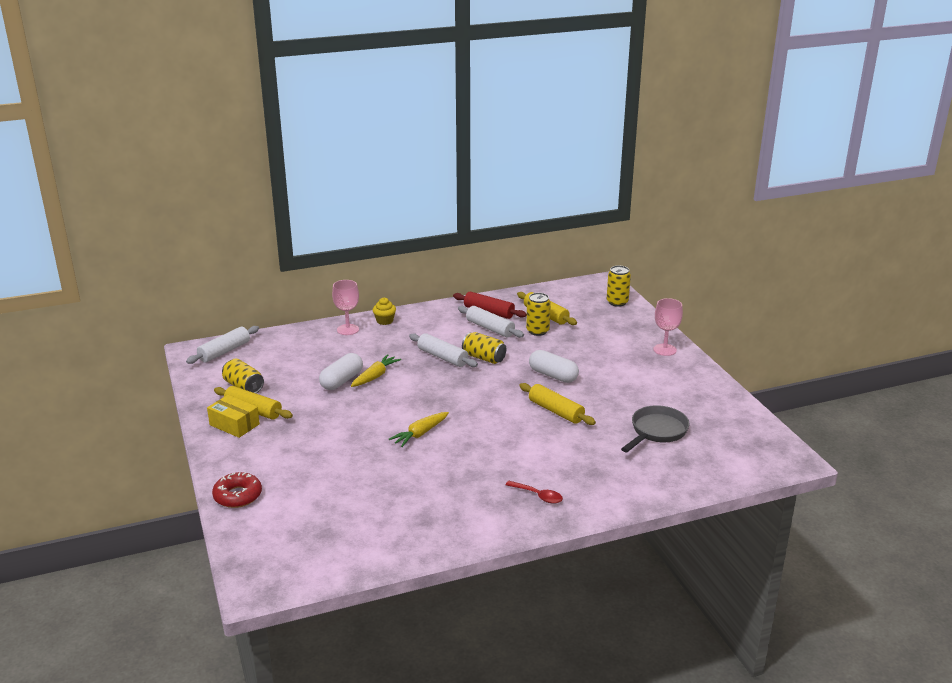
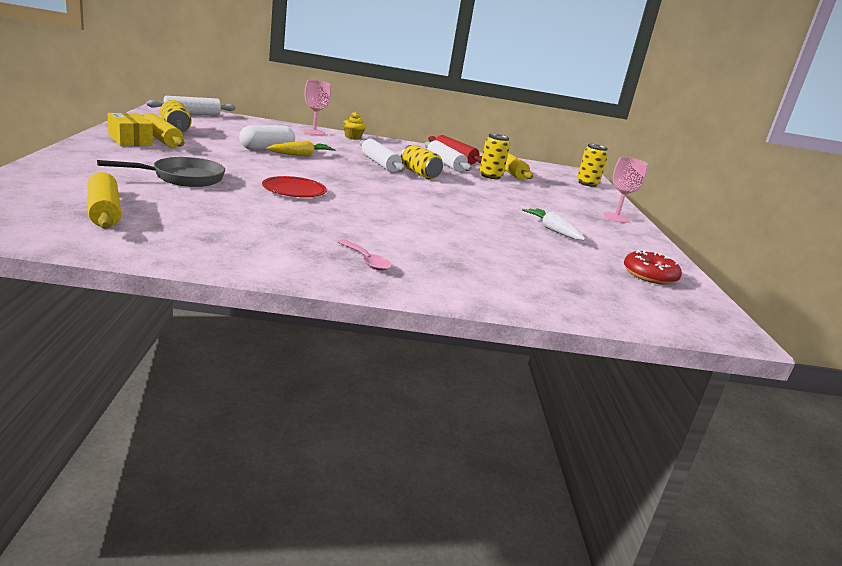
camera: 15 degrees right, 5 degrees down
red donut [212,472,262,508] -> red donut moved to [624,250,682,285]
yellow carrot [389,412,449,447] -> red plate [262,176,327,197]
red spoon [506,481,563,504] -> pink spoon [337,239,392,271]
yellow rolling pin [519,383,596,425] -> yellow rolling pin moved to [87,172,121,229]
white capsule [529,350,579,383] -> none
grey pan [621,405,690,452] -> grey pan moved to [97,157,225,187]
none -> white carrot [522,208,585,240]

